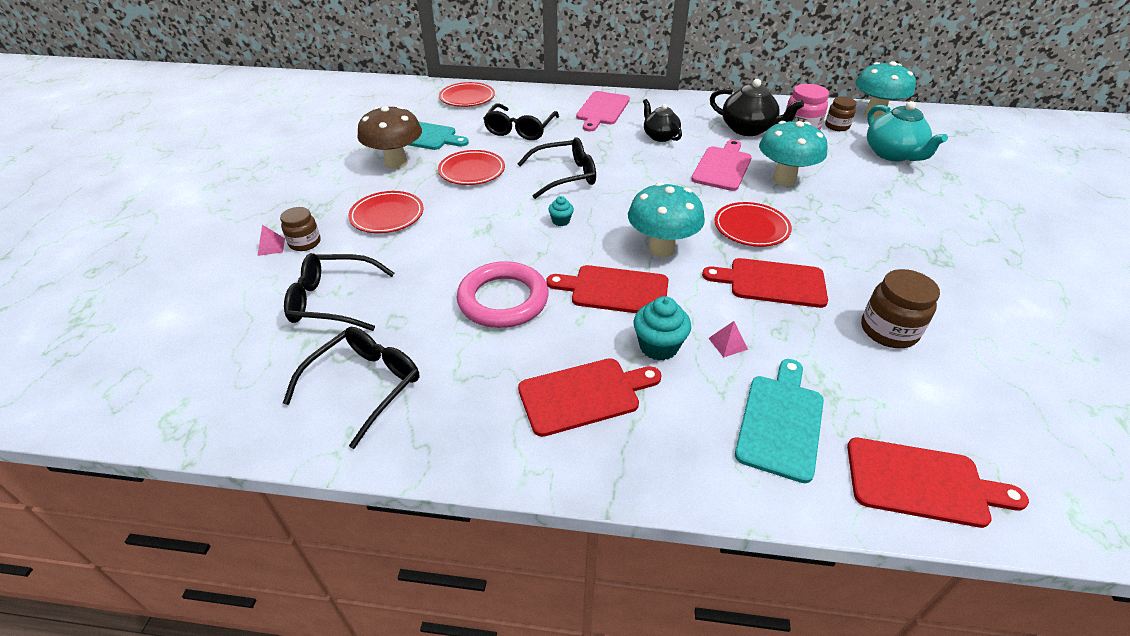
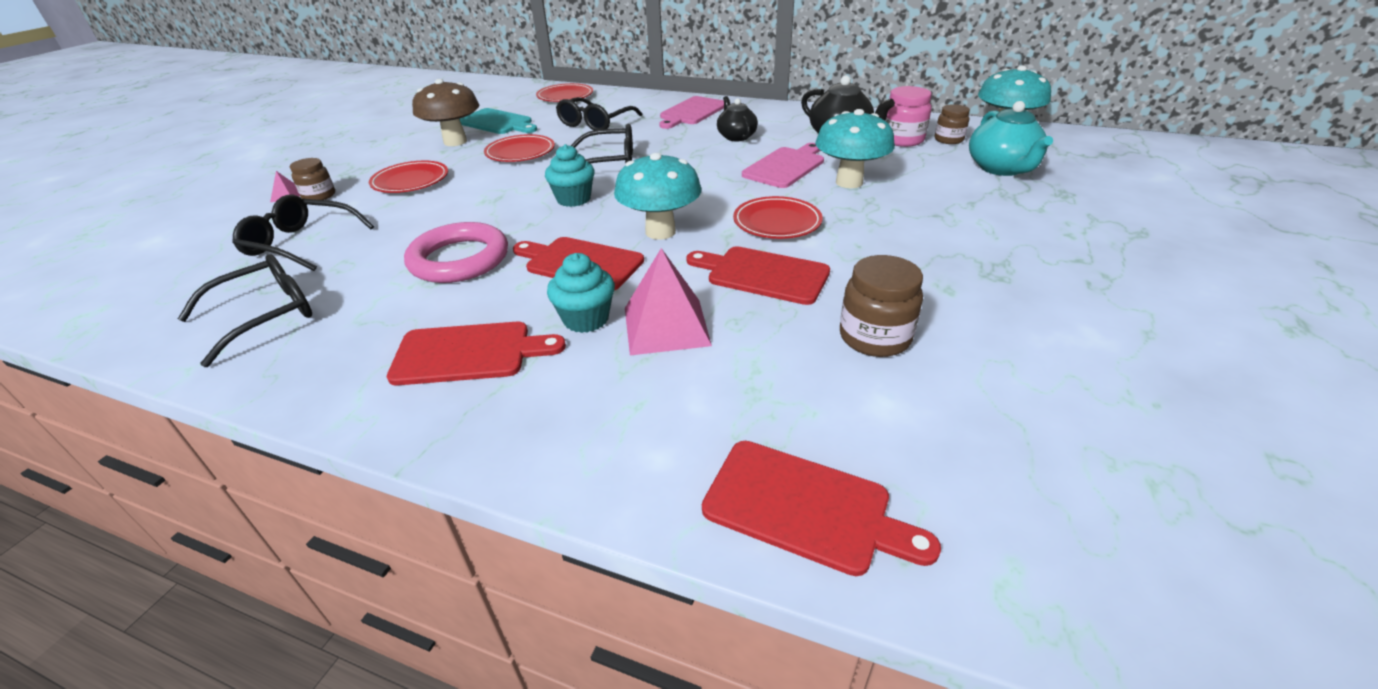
camera: 15 degrees right, 5 degrees down
turquoise cupcake [548,196,574,226] -> turquoise cupcake [545,144,595,207], size x1.77
pink pyramid [708,321,748,357] -> pink pyramid [625,248,712,355], size x2.30
turquoise cutting board [735,359,824,483] -> none

